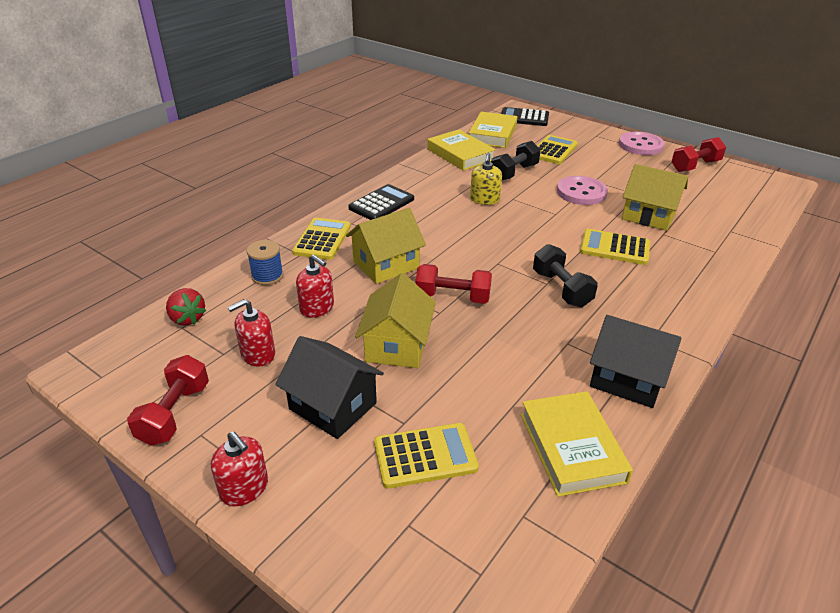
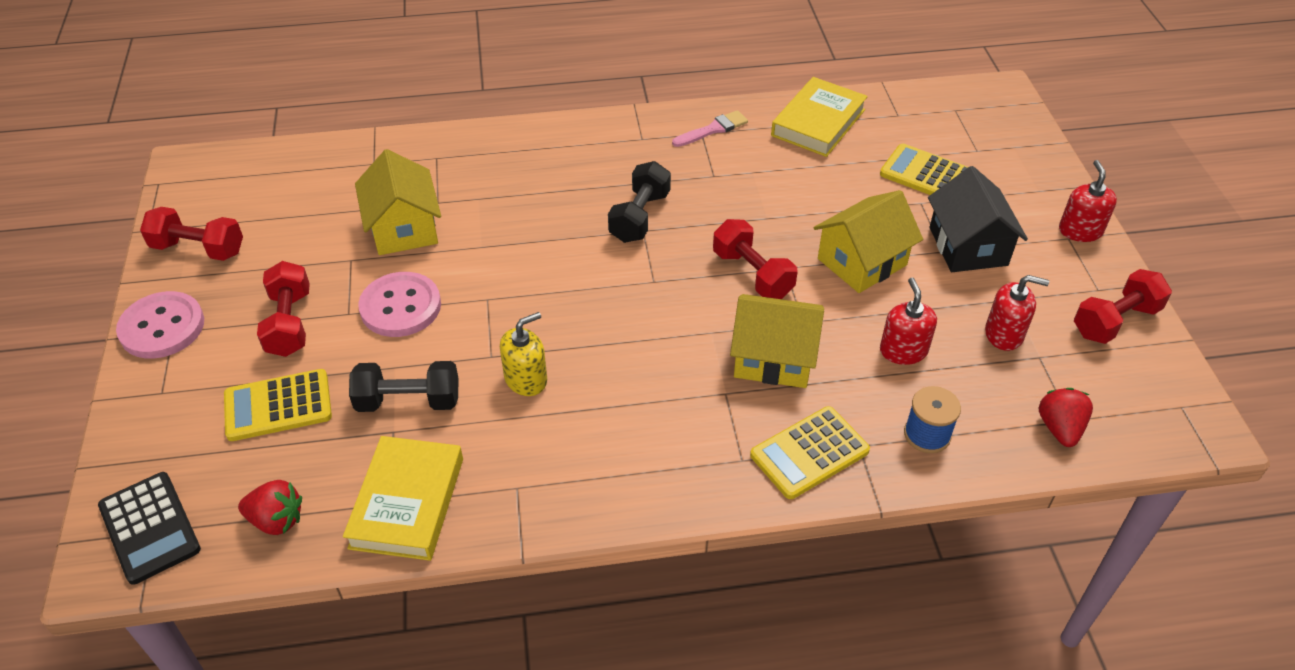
camera: 135 degrees left, 10 degrees up
black calculator [348,184,414,220] -> none
yellow book [469,112,517,148] -> red strawberry [238,480,302,535]
yellow calculator [580,229,650,265] -> none
black house [590,315,682,408] -> pink brush [672,110,748,147]
none -> red dumbbell [257,261,310,357]

